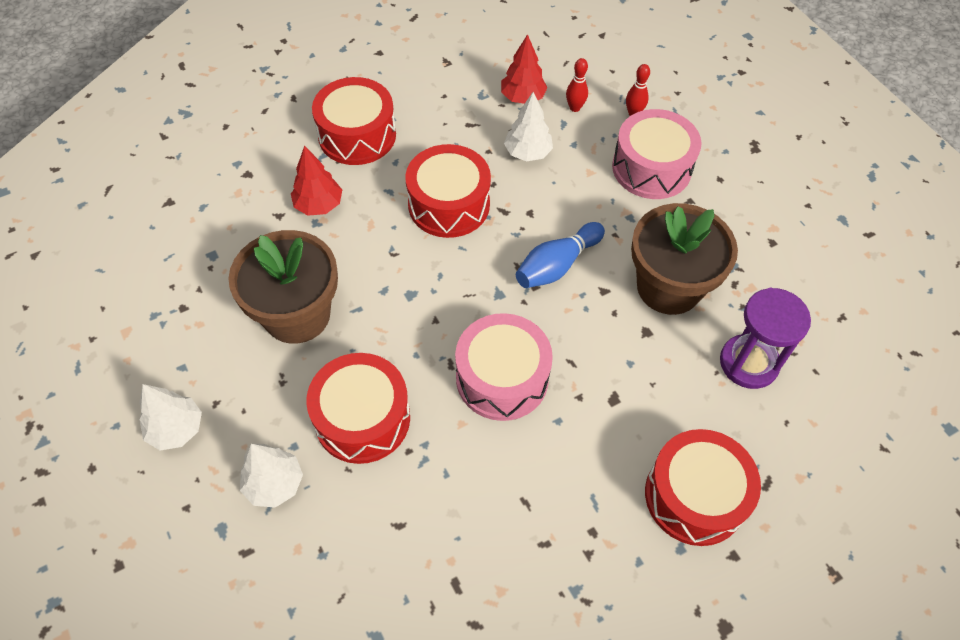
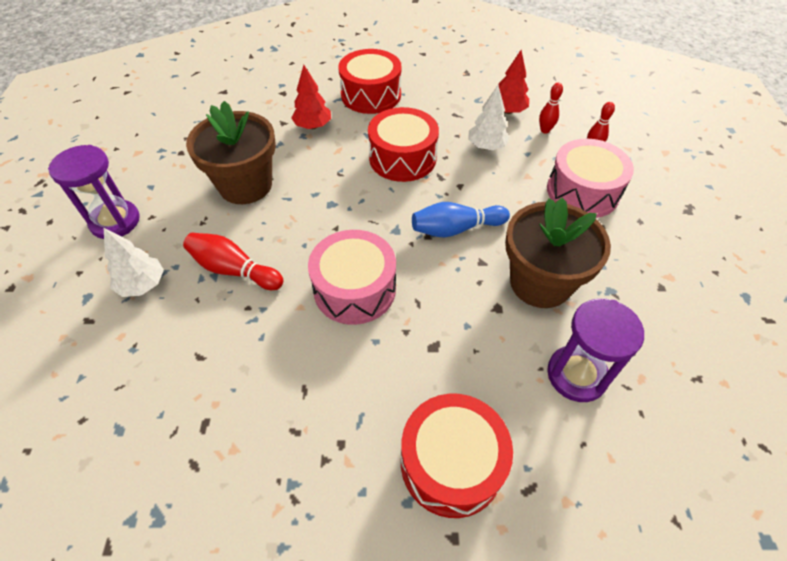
camera: 30 degrees right, 5 degrees down
white tree [139,384,202,450] -> purple hourglass [48,145,140,239]
red drum [306,353,410,464] -> red bowling pin [183,233,284,290]

